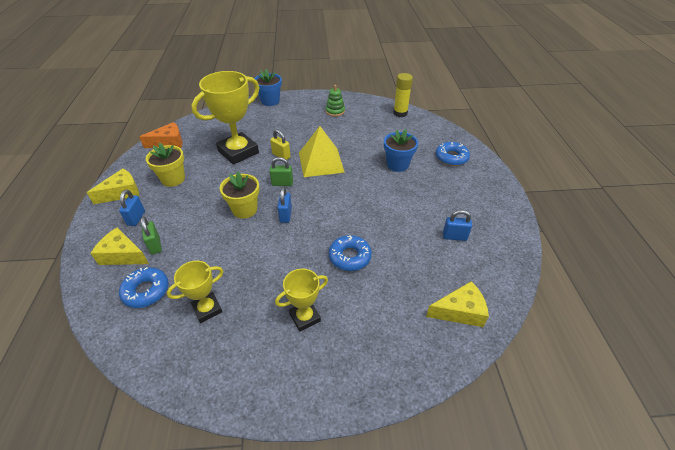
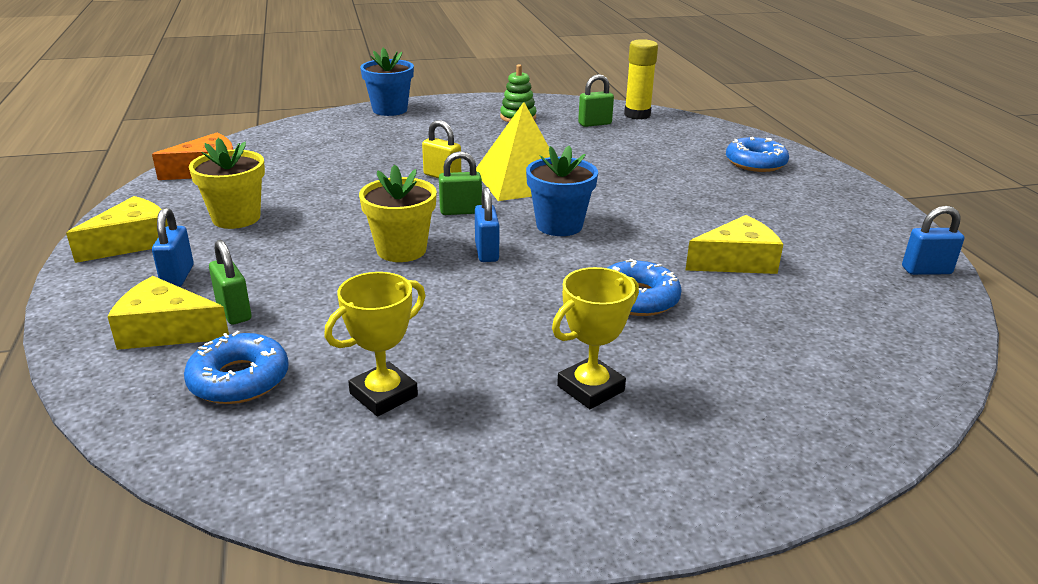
camera: 10 degrees left, 15 degrees down
yellow trophy [191,71,260,165] -> none
blue flower pot [384,129,418,172] -> blue flower pot moved to [526,146,598,236]
yellow cheese [426,281,489,327] -> yellow cheese moved to [685,215,783,274]
blue padlock [443,210,472,241] -> blue padlock moved to [902,206,964,275]
none -> green padlock [578,74,614,127]

